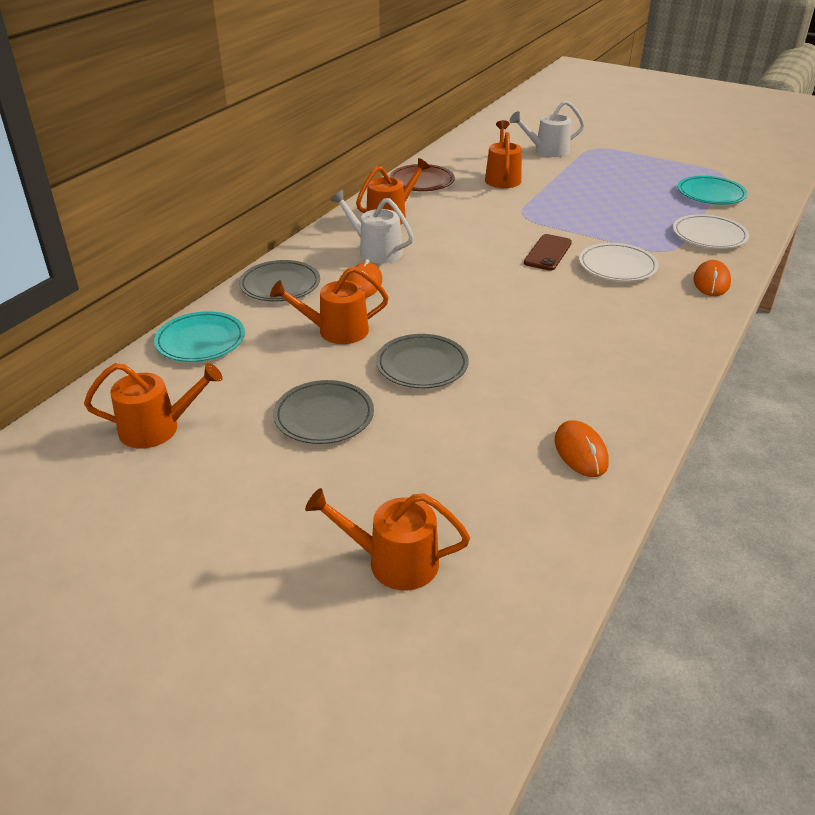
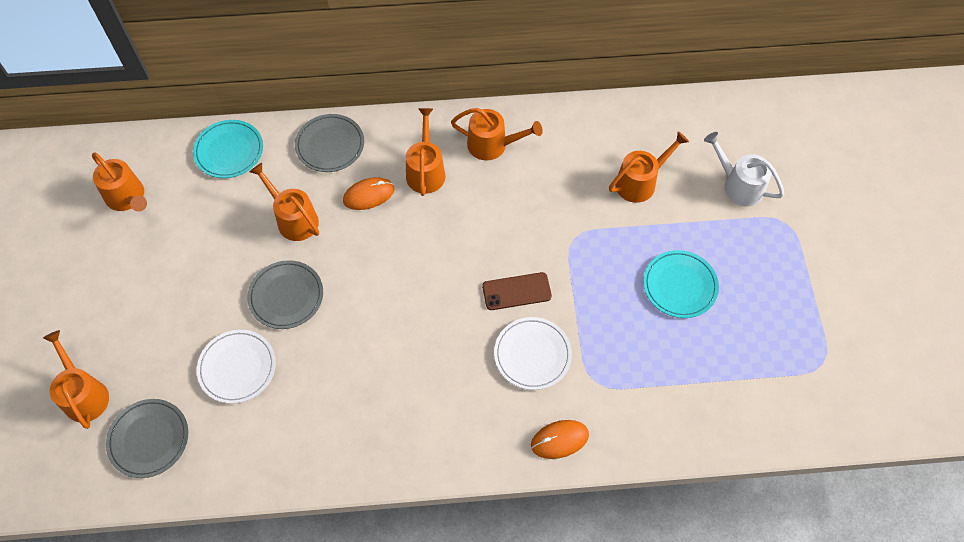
camera: 55 degrees right, 25 degrees up
grey plate [273,380,374,444] -> grey plate moved to [106,399,188,478]
white watering can [330,190,414,263] -> orange watering can [406,108,445,196]
brown plate [390,164,455,191] -> none
orange mouse [555,420,609,477] -> none
white plate [673,214,749,249] -> white plate moved to [197,330,276,404]
turquoise plate [678,176,747,205] -> turquoise plate moved to [643,250,719,318]

